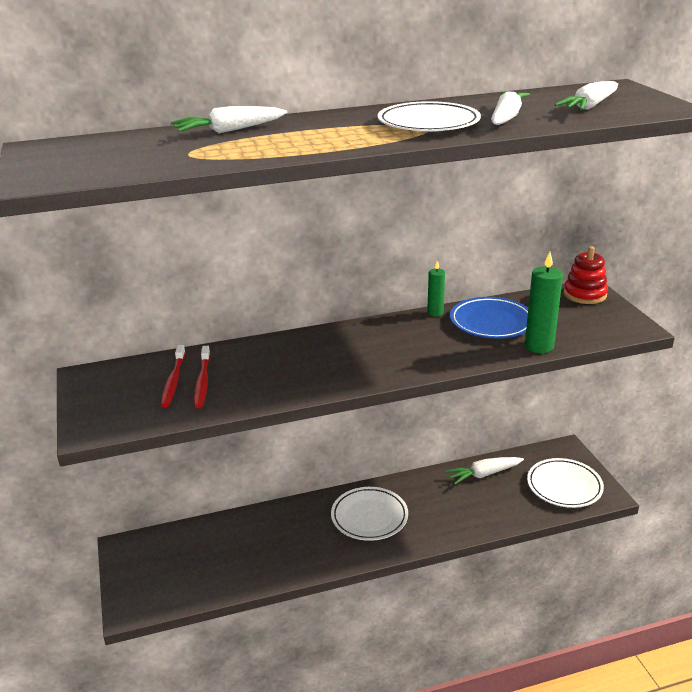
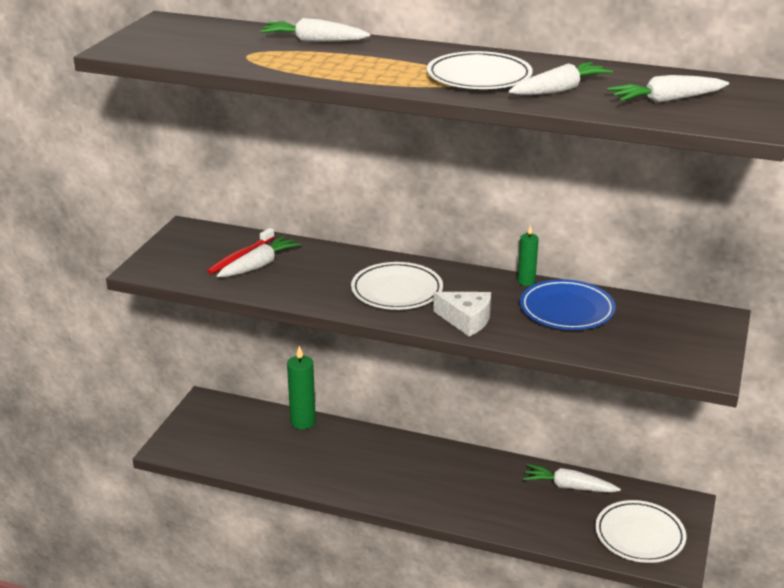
camera: 35 degrees right, 0 degrees up
red toothbrush [194,346,210,408] -> white carrot [217,236,301,277]
white plate [331,487,408,541] -> white plate moved to [351,262,443,310]
green candle [525,252,563,353] -> green candle moved to [287,346,316,429]
red stacking toy [563,246,608,304] -> none
none -> white cheese [433,292,491,336]

